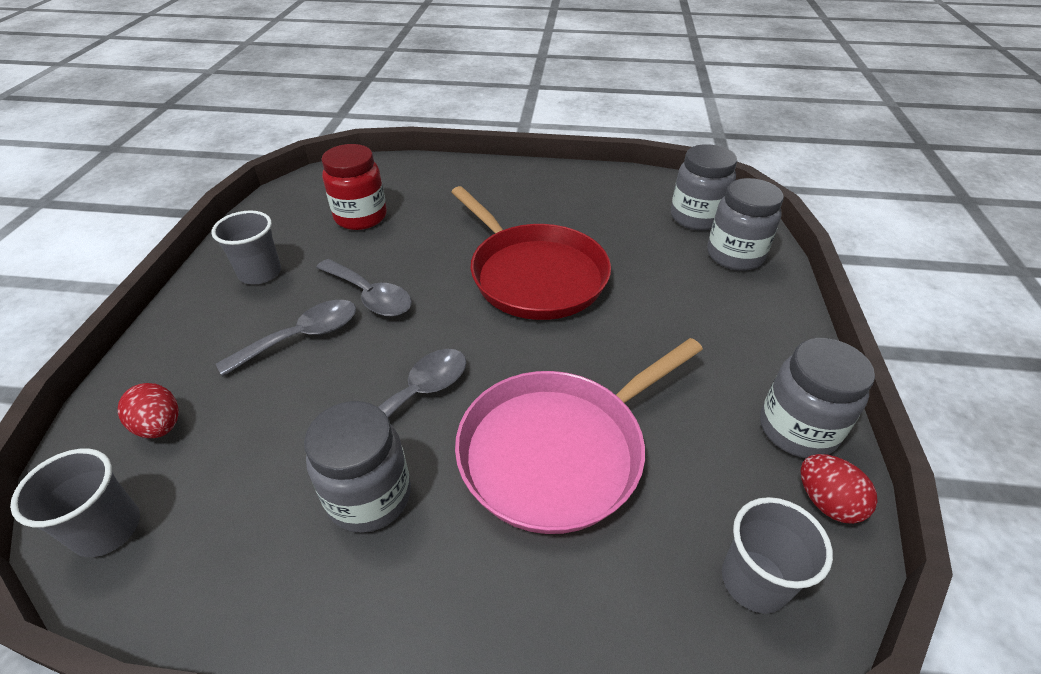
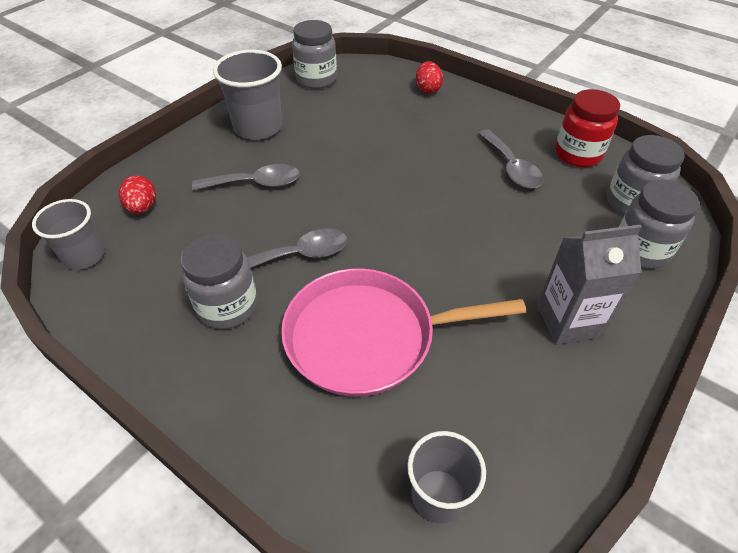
camera: 30 degrees right, 5 degrees up
grey cup [211,211,281,284] -> grey cup [213,50,282,140], size x1.53
grey spoon [316,259,412,316] -> grey spoon moved to [478,129,543,189]
red jar [322,144,386,230] -> red jar moved to [555,89,620,167]
red pan [451,186,611,320] -> none
grey jar [760,338,875,458] -> grey jar moved to [292,20,337,89]
red egg [801,454,878,524] -> red egg moved to [416,61,443,94]
none -> grey carton [537,225,642,344]

